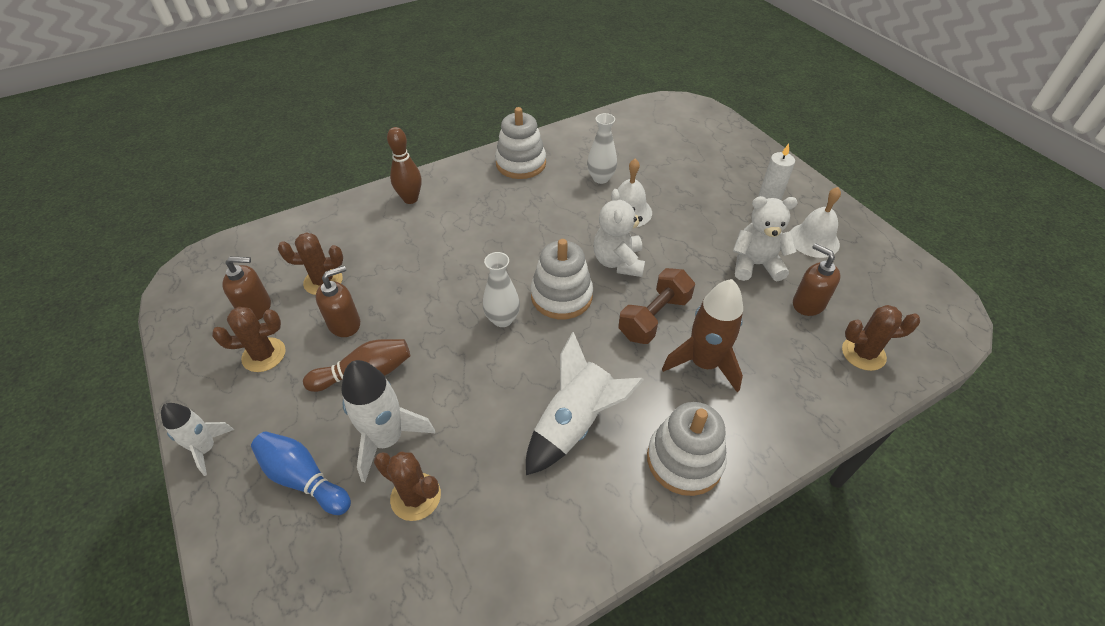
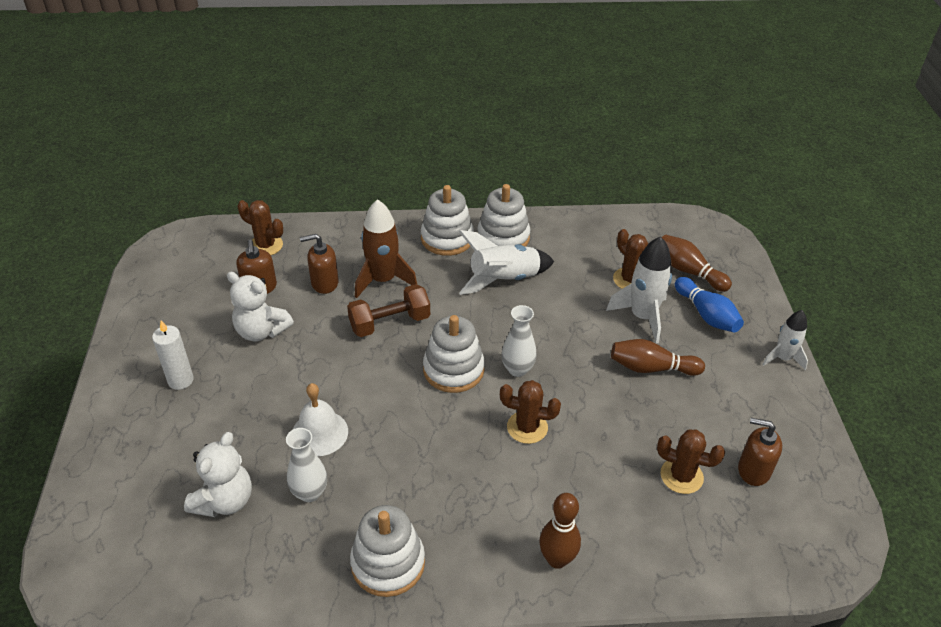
camera: 155 degrees left, 5 degrees down
brown cactus [212,307,286,372] -> brown cactus moved to [500,380,561,444]
brown soap dispenser [315,266,360,337] -> brown soap dispenser moved to [300,234,339,294]
white teddy bear [593,189,645,277] -> white teddy bear moved to [184,432,252,517]
white bell [791,187,841,258] -> none
none -> white stacking toy [477,184,530,246]
none -> brown bowling pin [662,235,732,292]

